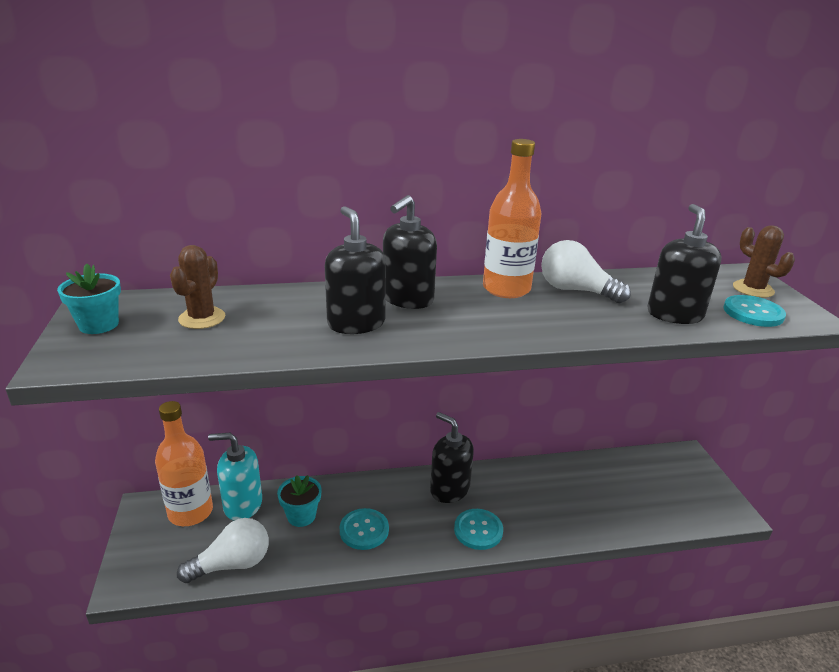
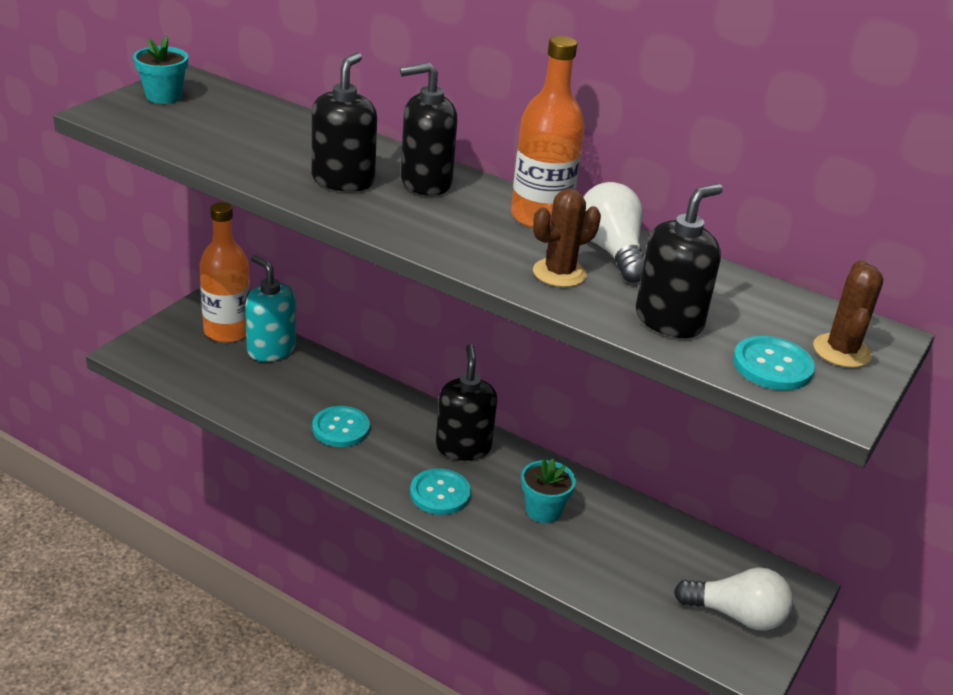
camera: 40 degrees right, 5 degrees up
brown cactus [170,245,225,329] -> brown cactus moved to [533,188,601,287]
white light bulb [177,518,269,583] -> white light bulb moved to [674,567,793,631]
turquoise flower pot [277,475,322,527] -> turquoise flower pot moved to [521,459,576,523]

